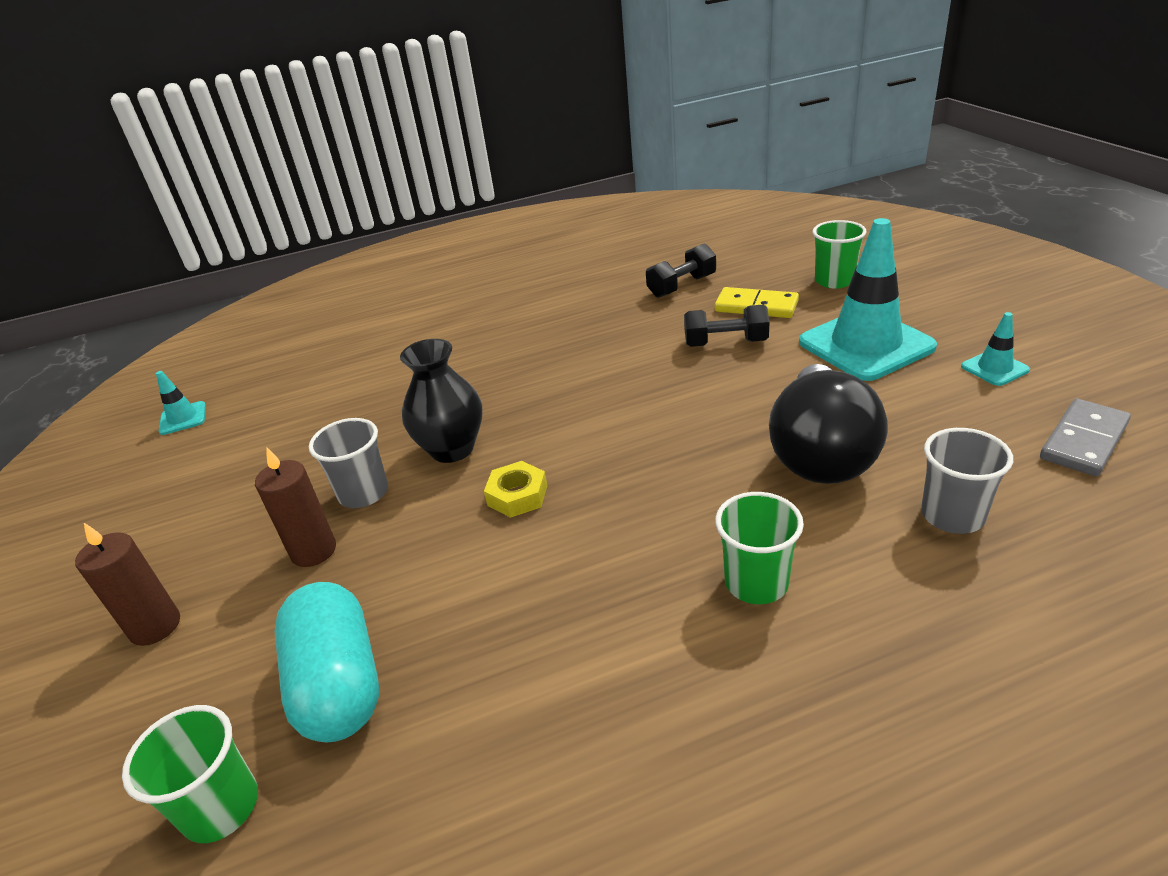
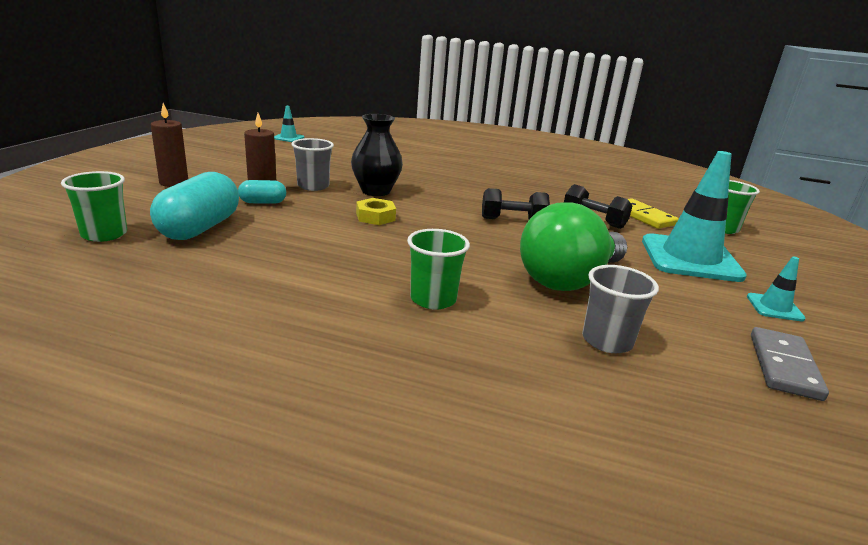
camera: 30 degrees right, 10 degrees down
black dumbbell [646,243,716,298] -> black dumbbell moved to [482,188,550,220]
black light bulb [769,364,888,484] -> green light bulb [520,202,627,291]
grey domino [1040,399,1131,476] -> grey domino turned 60 degrees counterclockwise [751,327,829,401]
none -> turquoise capsule [238,180,286,204]

